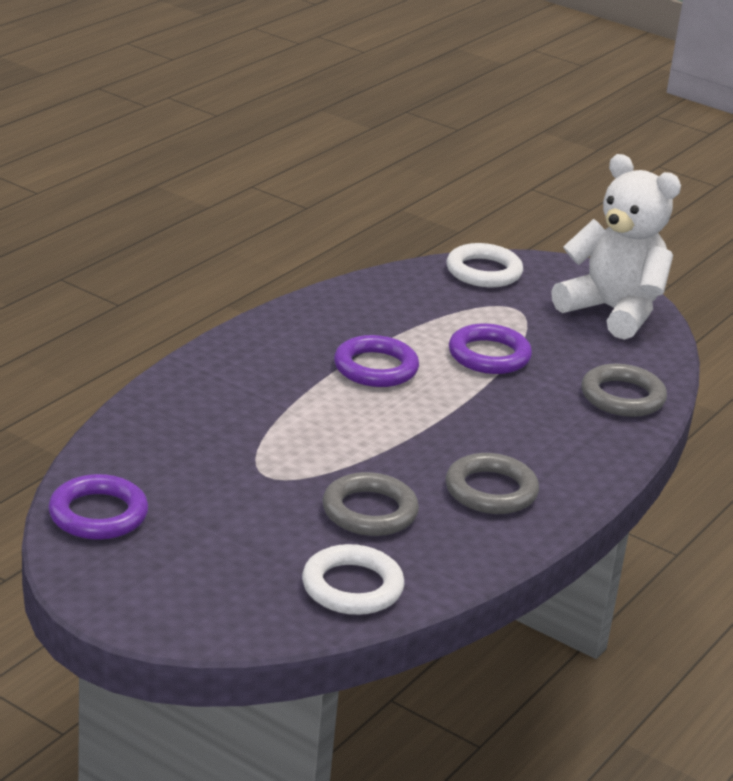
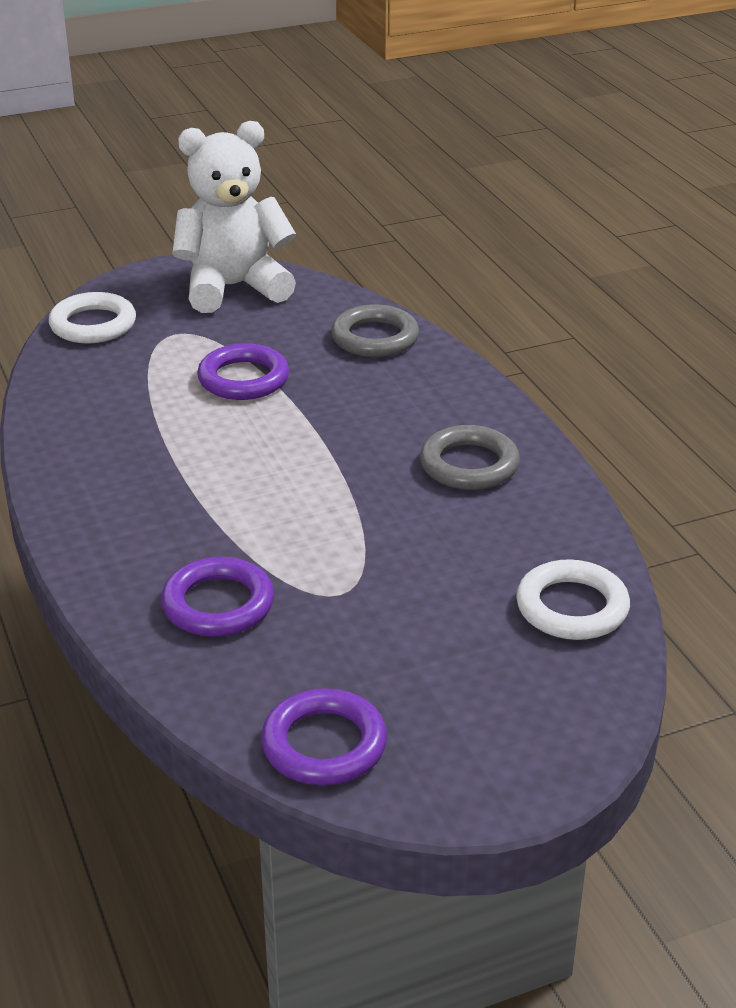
camera: 55 degrees left, 5 degrees up
grey ring [323,472,419,536] -> none
purple ring [334,335,419,387] -> purple ring moved to [161,557,274,637]

